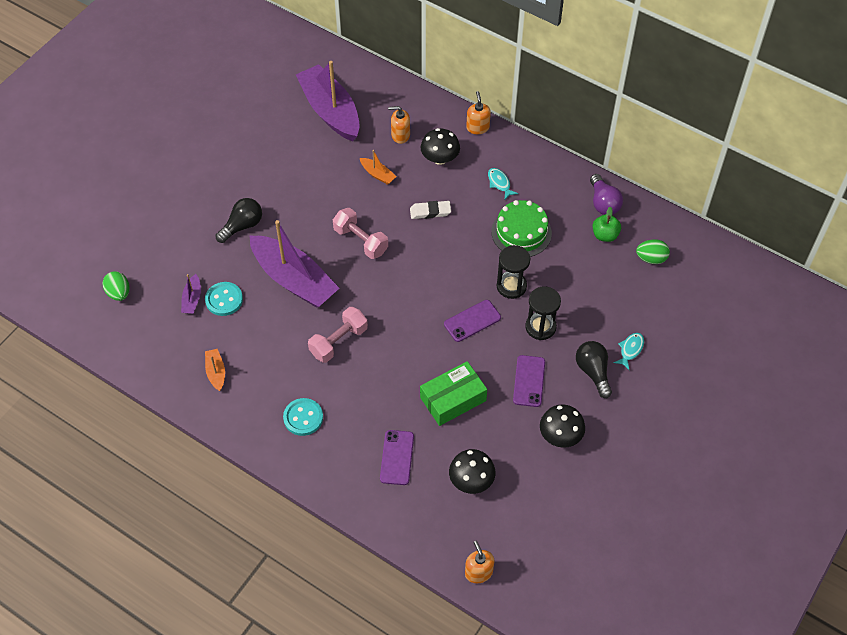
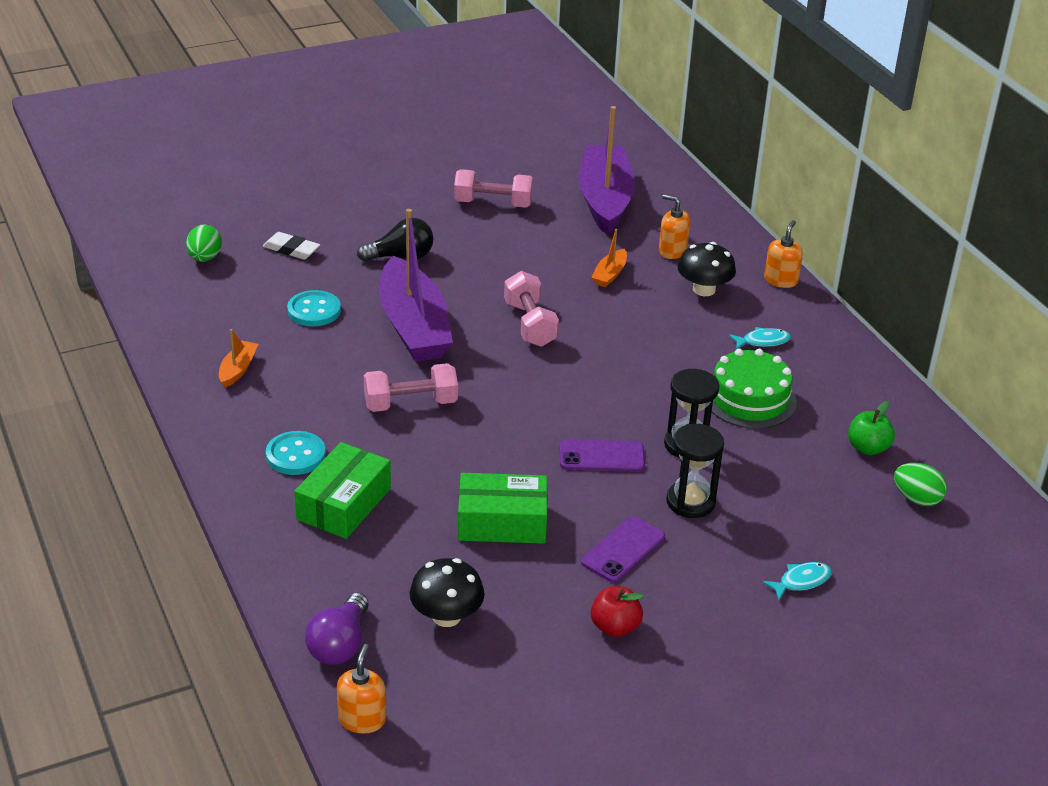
camera: 30 degrees right, 20 degrees down
purple boat [181,274,201,314] -> none
orange boat [360,150,397,185] -> orange boat turned 45 degrees clockwise [591,229,627,287]
purple phone [380,430,414,485] -> none
white eraser [410,201,451,219] -> white eraser moved to [263,232,320,260]
turquoise fish [488,168,518,199] -> turquoise fish turned 75 degrees clockwise [729,327,791,349]
black mushroom [540,404,585,448] -> red apple [591,586,644,637]
black light bulb [576,341,612,398] -> none
purple light bulb [590,174,623,215] -> purple light bulb moved to [305,593,369,665]
none -> green box [294,442,391,539]
none -> pink dumbbell [454,169,533,208]

